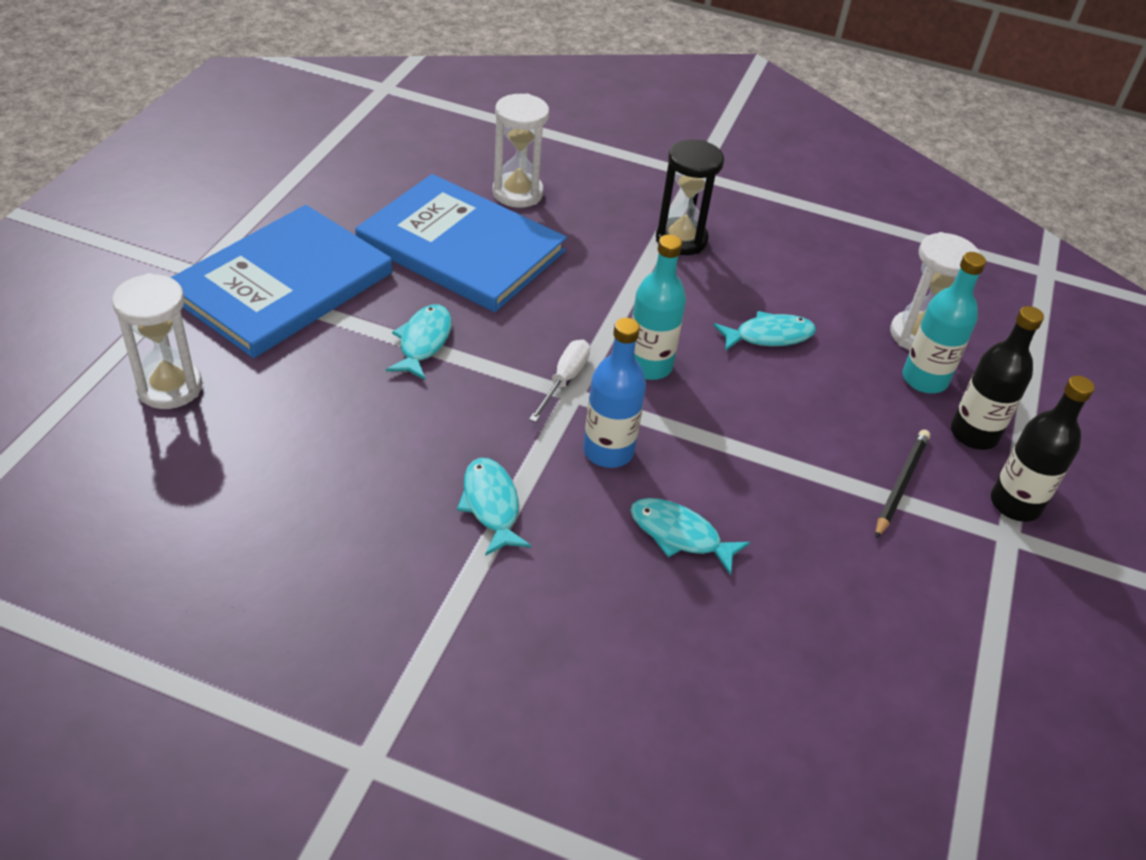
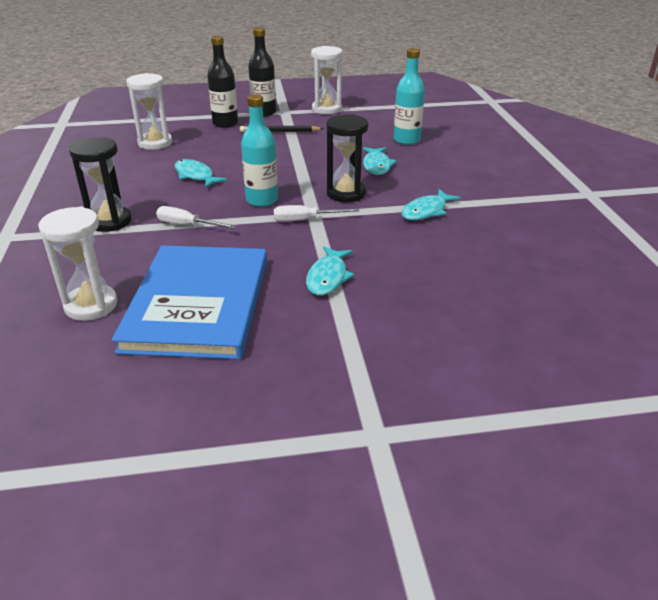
camera: 115 degrees left, 10 degrees down
white hourglass [112,273,202,409] -> white hourglass moved to [311,46,343,114]
blue book [170,205,392,358] -> none
turquoise fish [386,304,452,380] -> turquoise fish turned 60 degrees counterclockwise [306,246,354,296]
blue bottle [583,318,646,468] -> black hourglass [326,114,368,202]
turquoise bottle [902,252,986,393] -> turquoise bottle moved to [394,48,425,145]
none -> white screwdriver [156,206,237,229]

